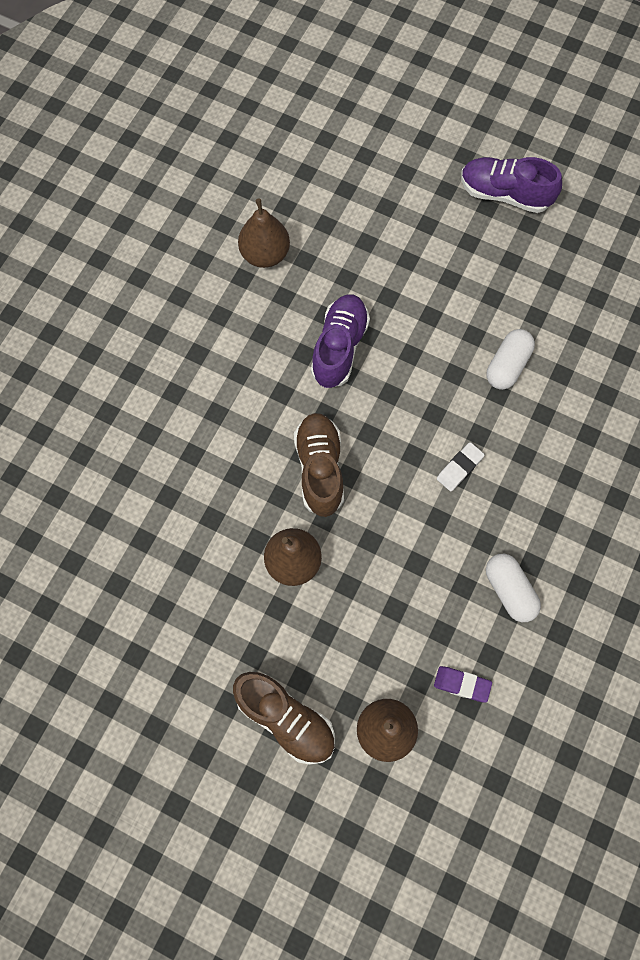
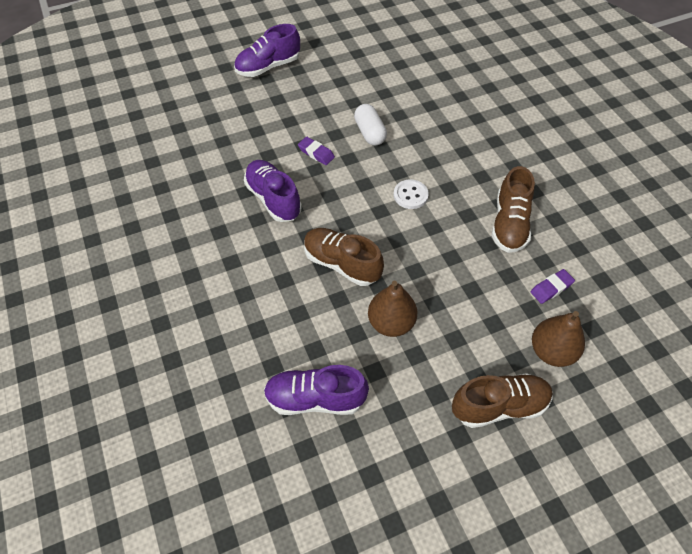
camera: 50 degrees left, 15 degrees down
brown pear [238,199,290,268] -> none
white eraser [437,442,485,491] -> white button [394,179,429,209]
white capsule [486,554,541,622] -> brown shoe [492,166,535,253]
none -> purple shoe [264,365,369,415]
none -> purple eraser [298,137,335,165]

